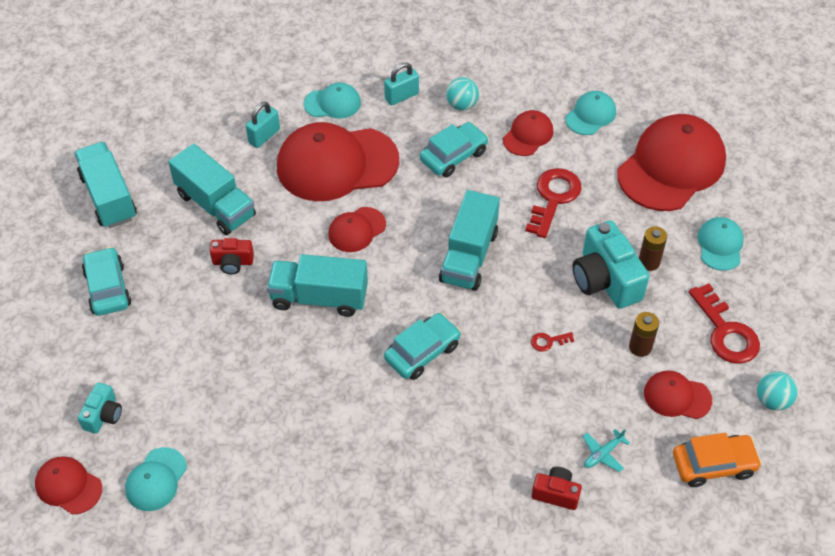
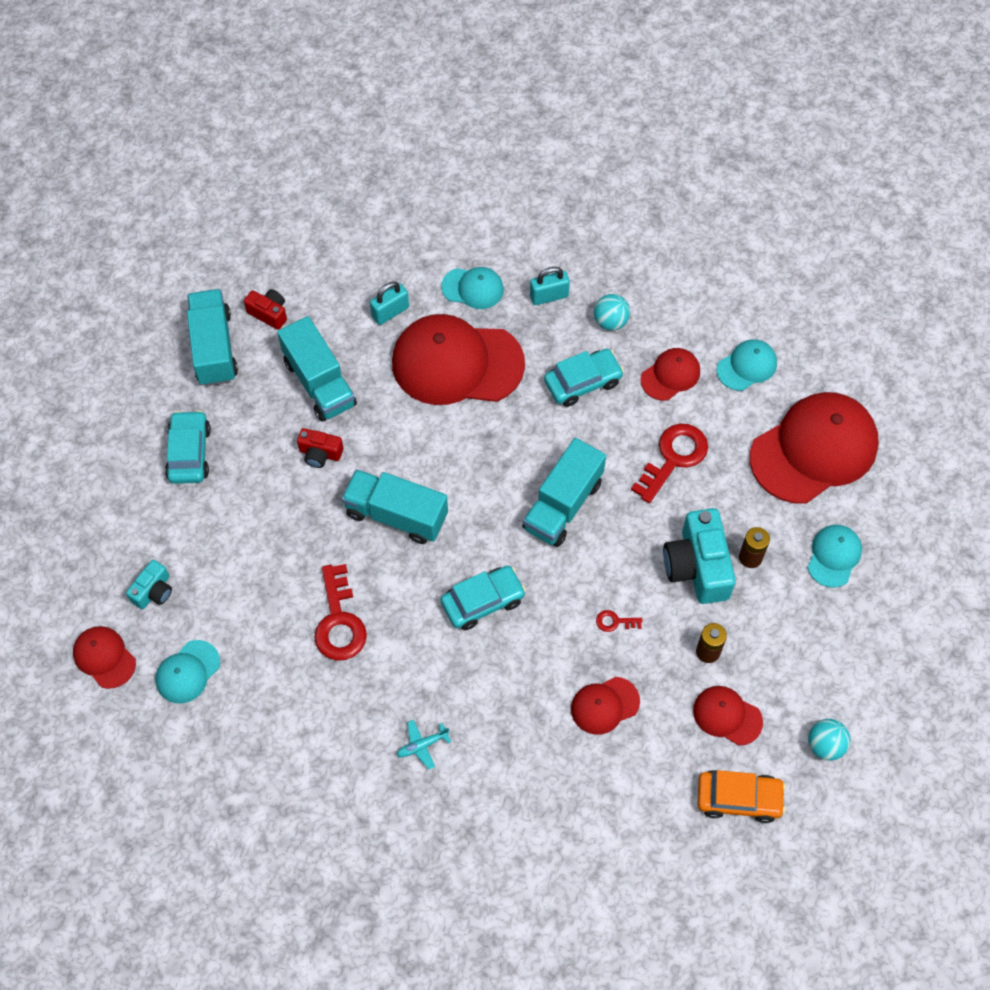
camera: 15 degrees right, 10 degrees up
red cap [328,207,386,252] -> red cap moved to [571,677,640,735]
red camera [531,467,582,510] -> red camera moved to [244,289,287,330]
turquoise plane [582,429,630,472] -> turquoise plane moved to [397,720,451,770]
red key [689,284,760,364] -> red key moved to [314,564,367,660]

